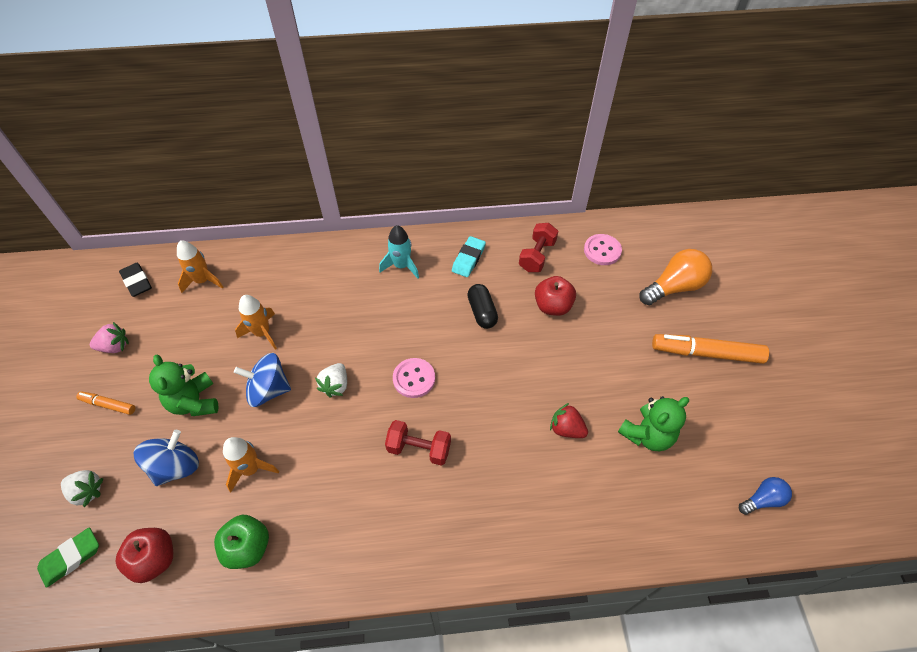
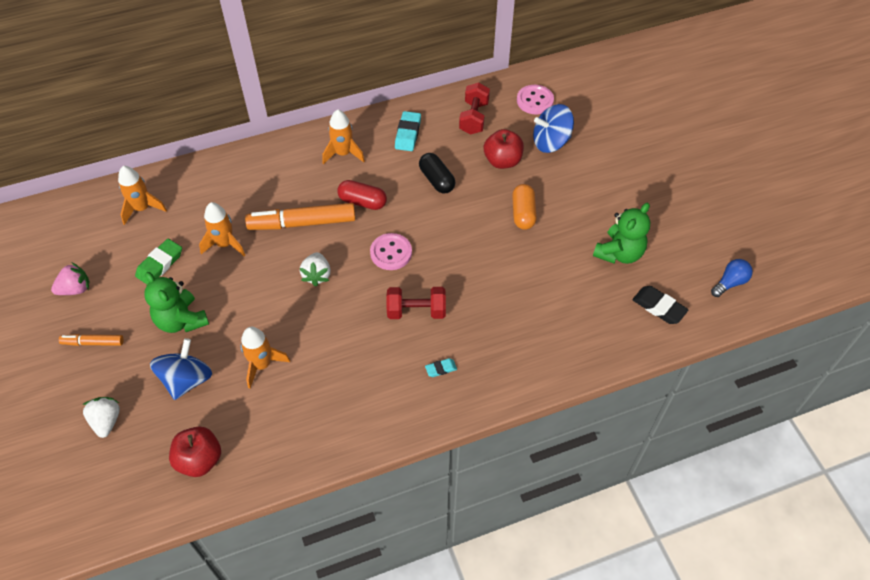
camera: 15 degrees left, 0 degrees up
green eraser [37,527,99,588] -> green eraser moved to [135,239,182,284]
white strawberry [61,470,104,507] -> white strawberry turned 105 degrees counterclockwise [82,397,120,438]
black eraser [119,263,152,297] -> black eraser moved to [633,286,688,324]
green apple [214,515,269,569] -> none
blue spinning top [234,353,291,407] -> blue spinning top moved to [533,104,574,153]
turquoise rocket [379,225,419,279] -> orange rocket [322,109,365,164]
red strawberry [550,403,588,438] -> none
orange light bulb [639,249,712,305] -> none
orange marker [652,334,769,364] -> orange marker moved to [245,203,356,230]
none -> red capsule [337,180,387,210]
none -> turquoise eraser [425,358,457,377]
none -> orange capsule [512,184,537,230]

